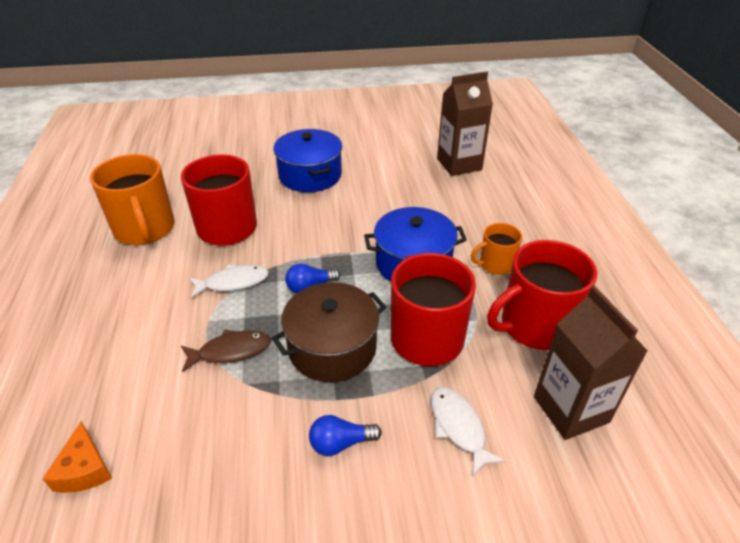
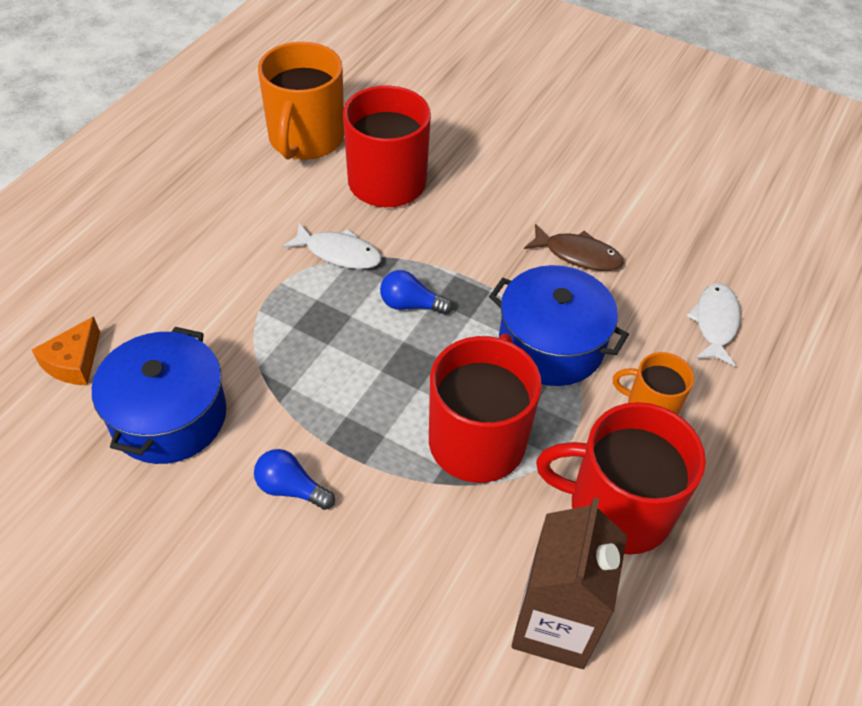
camera: 35 degrees right, 10 degrees up
brown fish [181,329,271,372] -> brown fish moved to [524,224,624,271]
brown pot [272,282,386,382] -> none
blue pot [273,129,342,192] -> blue pot moved to [92,327,227,464]
white fish [431,387,506,477] -> white fish moved to [686,283,740,367]
brown carton [437,71,493,176] -> none

